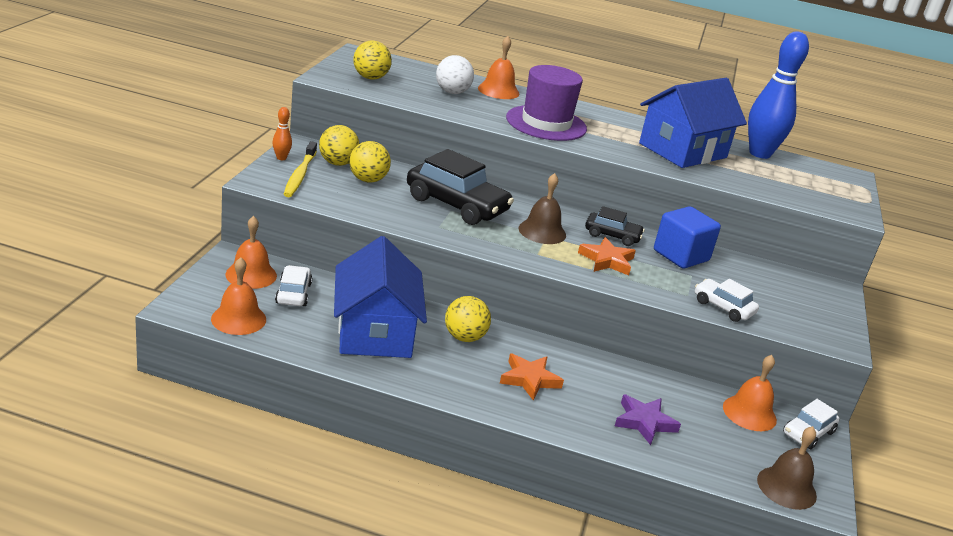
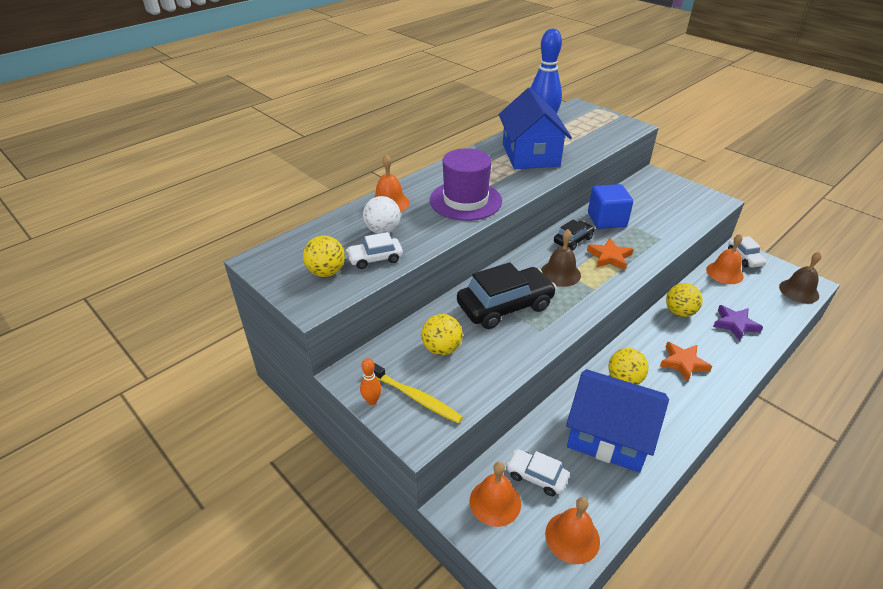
camera: 55 degrees left, 10 degrees up
yellow ball [319,125,359,166] -> yellow ball moved to [666,283,703,317]
white car [695,279,759,322] -> white car moved to [346,232,403,269]

